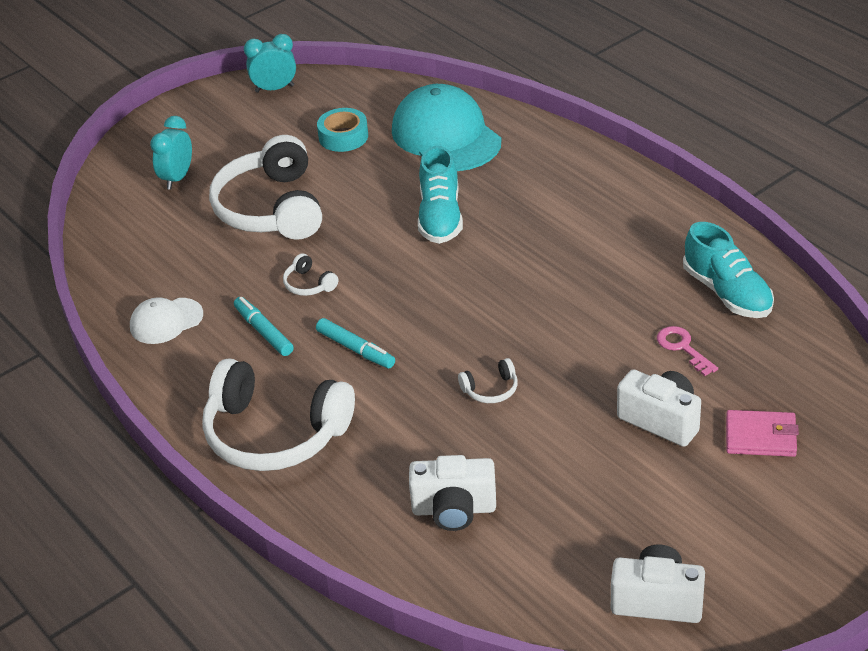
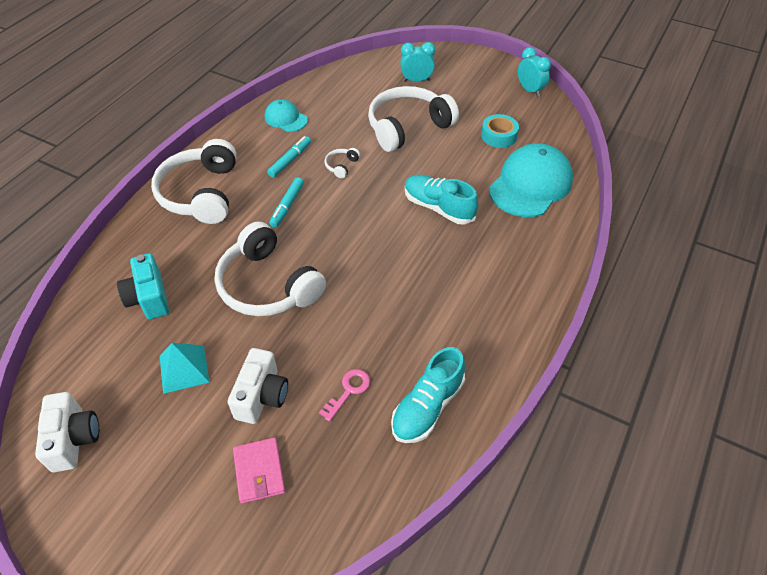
camera: 65 degrees right, 10 degrees up
white cap [130,297,203,344] -> turquoise cap [265,99,308,132]
white camera [409,455,496,531] -> turquoise camera [117,253,169,319]
turquoise shoe [418,146,463,244] -> turquoise shoe turned 60 degrees clockwise [405,175,478,224]
white headphones [458,358,518,403] -> white headphones [214,222,326,316], size x2.49
none -> turquoise pyramid [160,343,209,394]

